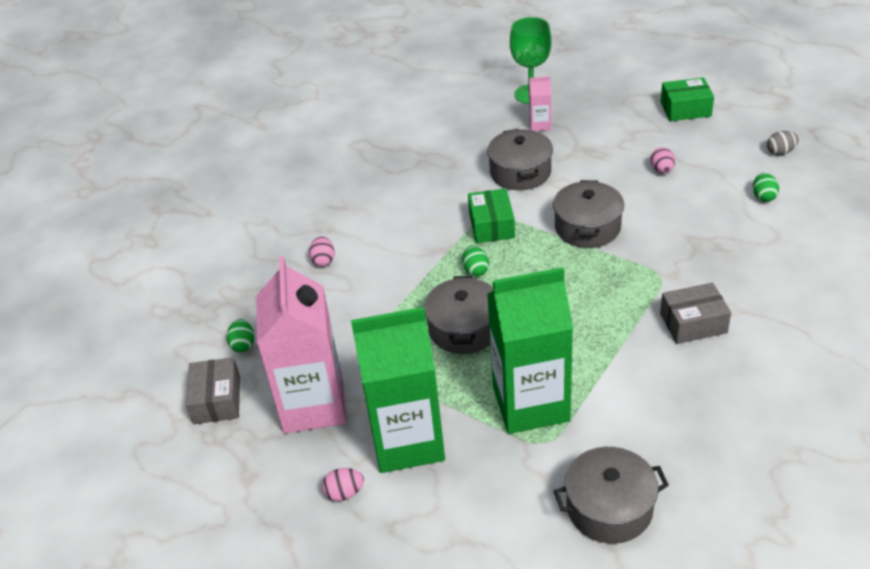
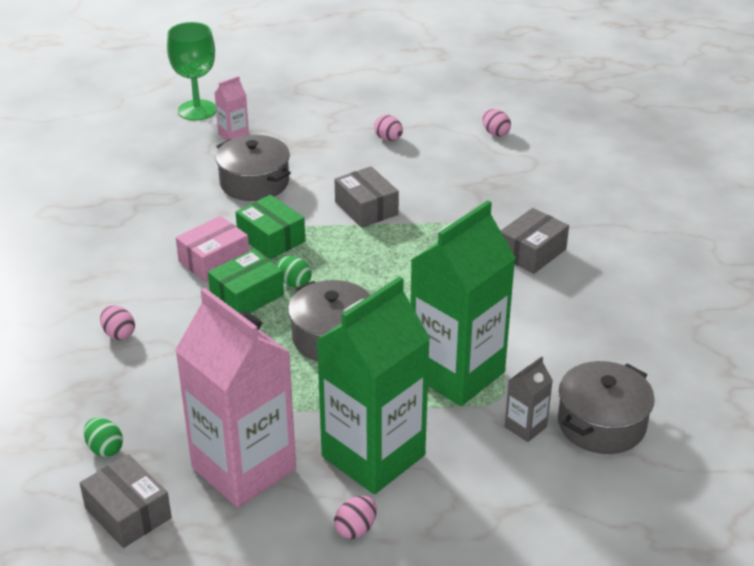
camera: 40 degrees left, 5 degrees down
grey pot [553,180,624,248] -> grey box [335,166,399,228]
green box [661,77,714,121] -> green box moved to [208,249,284,313]
green egg [753,173,779,202] -> pink egg [482,109,511,137]
grey egg [767,131,799,155] -> none
none -> pink box [176,216,249,282]
none -> grey carton [505,356,553,442]

